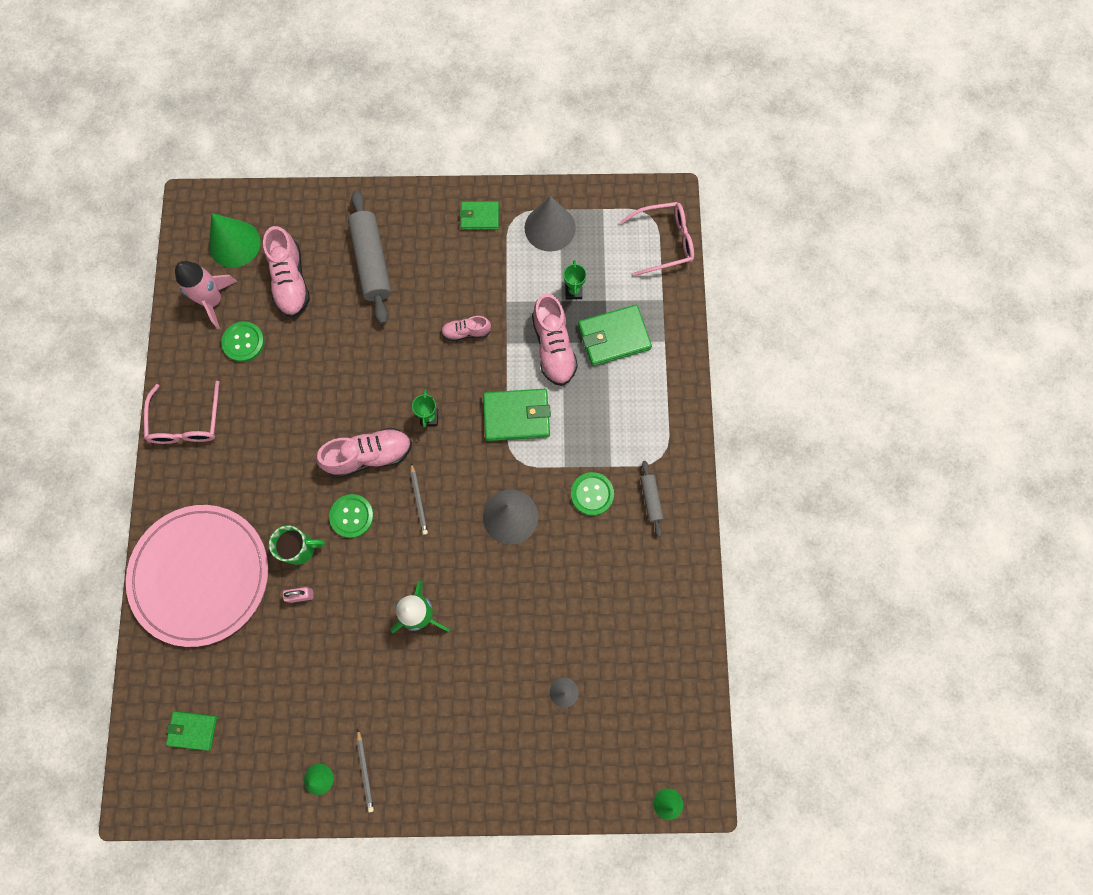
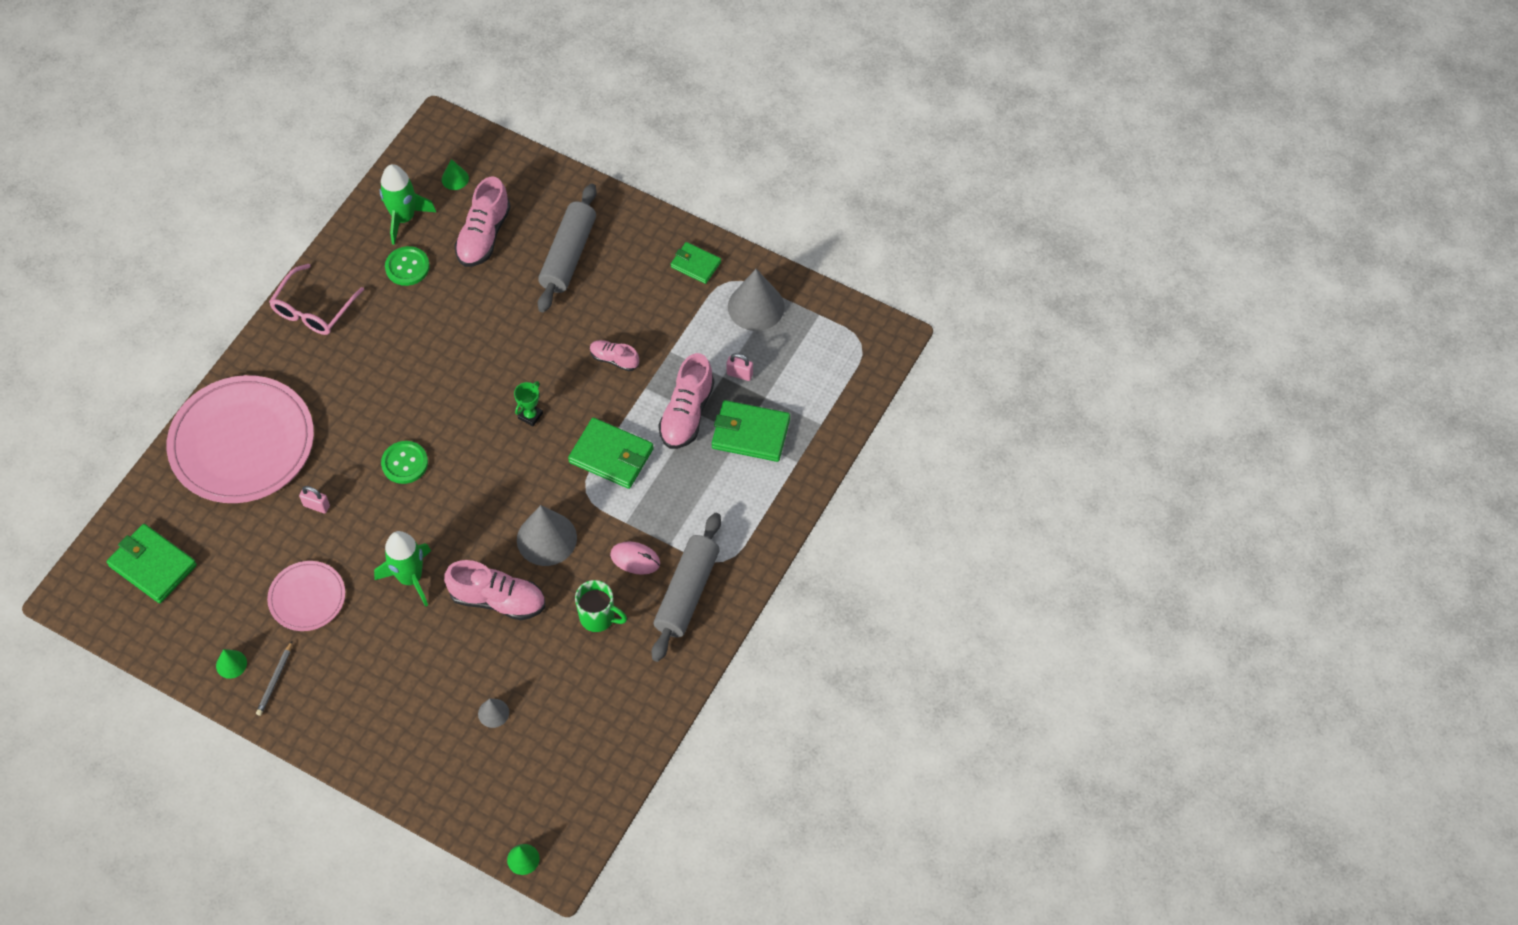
camera: 30 degrees right, 15 degrees down
green wallet [166,711,217,751] -> green wallet [107,524,197,603], size x1.60
pink rocket [175,261,237,329] -> green rocket [380,164,436,245]
green cone [209,213,260,268] -> green cone [442,159,469,190], size x0.50
green mug [269,526,325,565] -> green mug moved to [575,580,627,632]
pink shoe [316,427,412,478] -> pink shoe moved to [444,560,545,620]
grey pencil [411,463,428,535] -> none
green trophy [564,260,586,299] -> pink padlock [726,353,753,381]
green button [571,472,614,516] -> pink mouse [610,541,660,575]
pink glasses [620,202,694,276] -> none
grey rolling pin [640,461,664,537] -> grey rolling pin [652,513,721,662], size x2.02
none -> pink plate [267,561,345,631]

